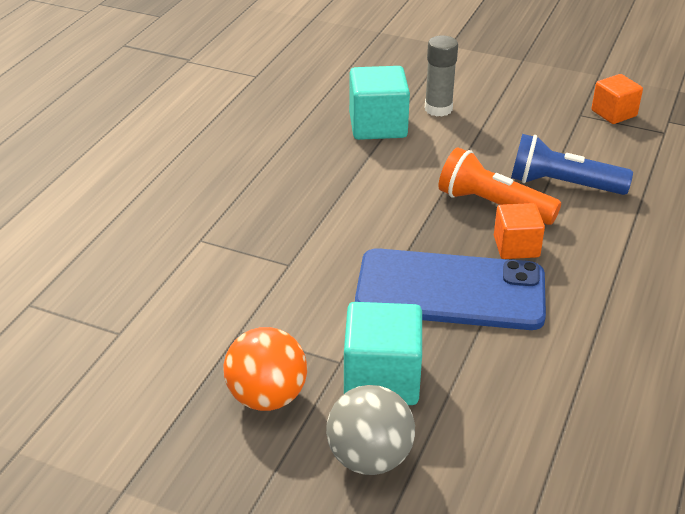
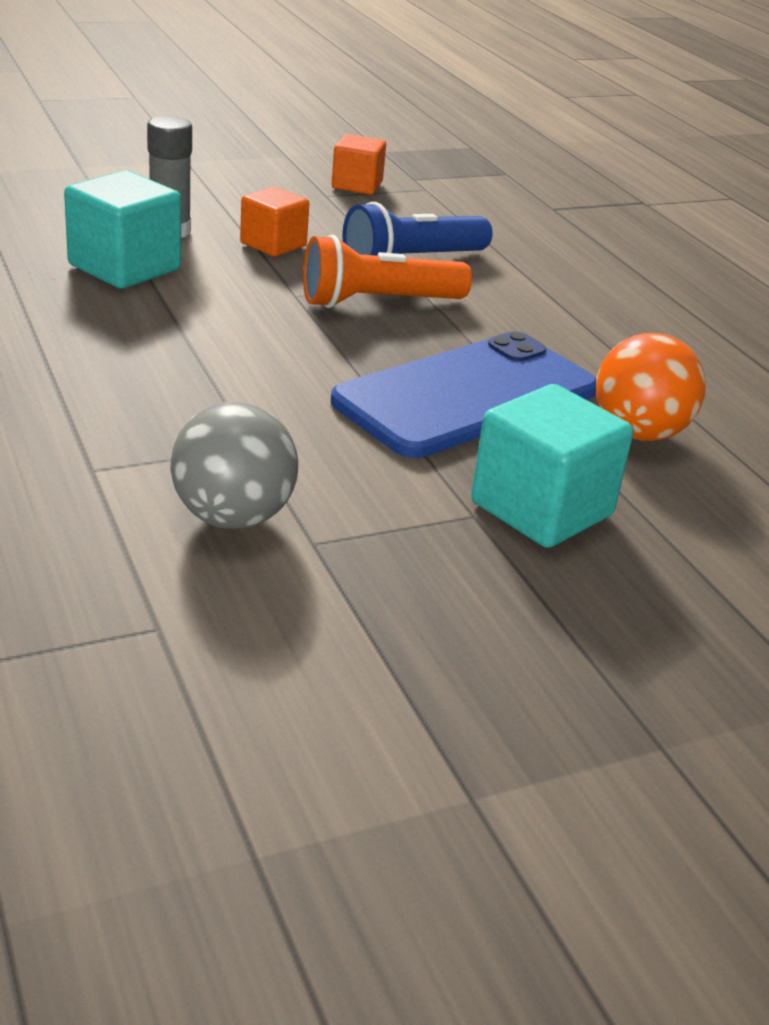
camera: 50 degrees left, 5 degrees down
orange ball [224,327,307,411] -> orange ball moved to [596,333,706,441]
grey ball [326,385,415,475] -> grey ball moved to [171,402,298,529]
orange cube [494,203,545,259] -> orange cube moved to [240,186,309,257]

